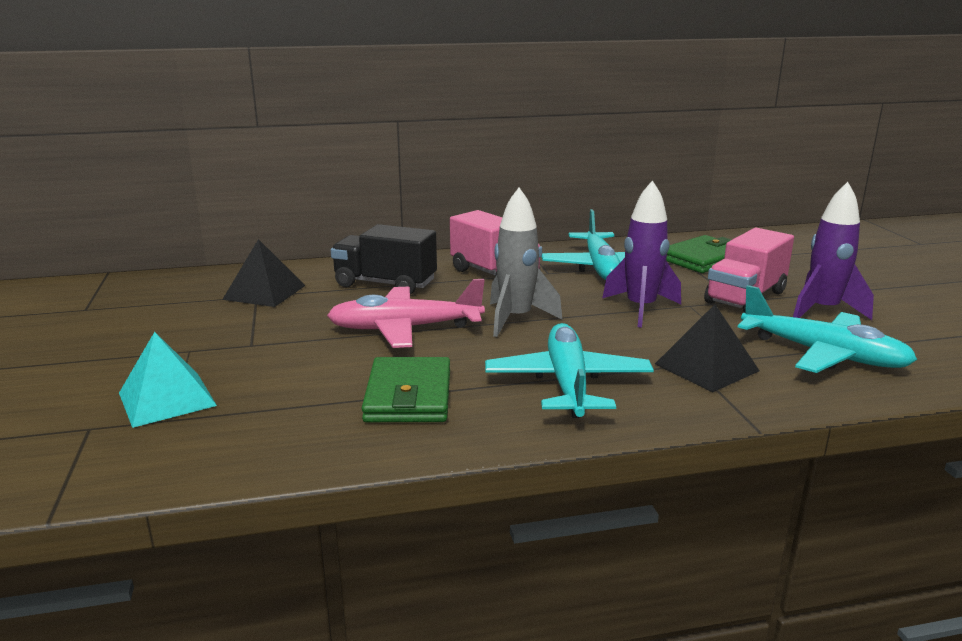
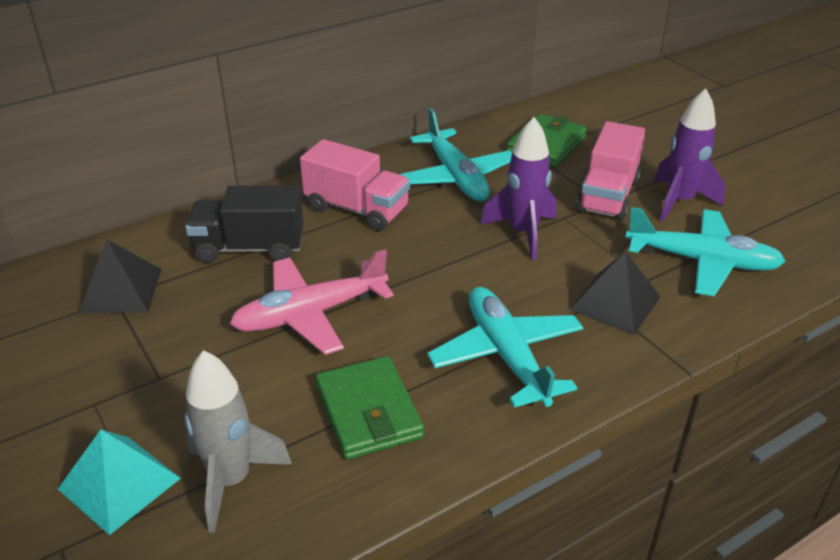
camera: 20 degrees left, 15 degrees up
grey rocket [490,188,562,337] -> grey rocket moved to [184,350,292,533]

